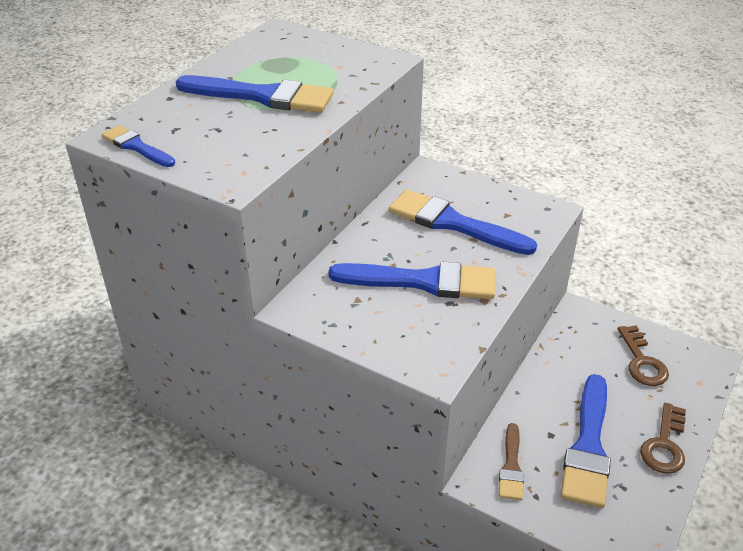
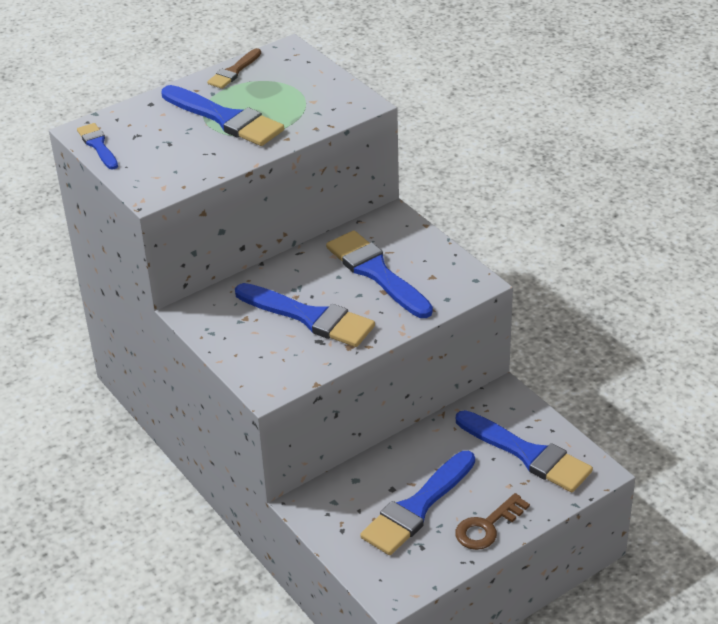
camera: 25 degrees right, 0 degrees up
brown brush [499,423,524,500] -> brown brush moved to [207,48,261,89]
brown key [618,325,669,386] -> blue brush [456,410,593,492]

